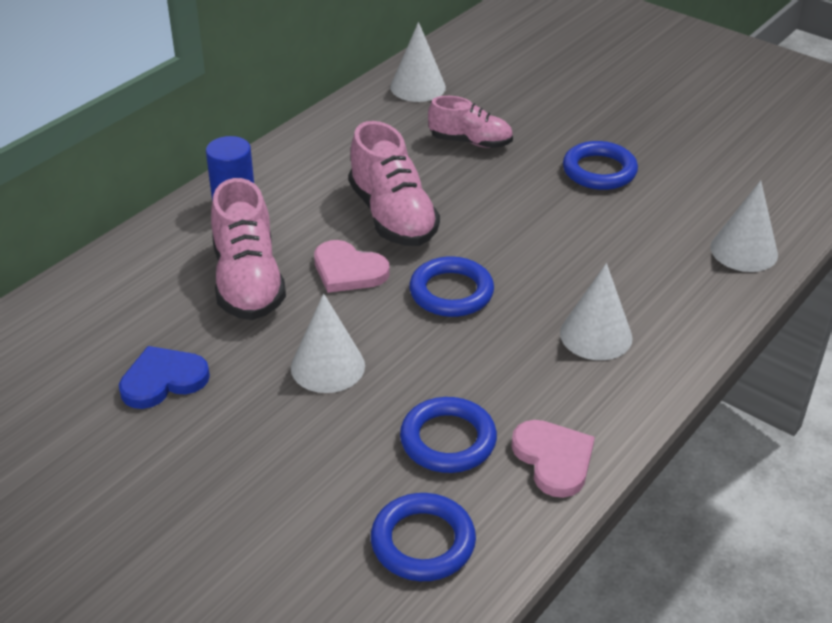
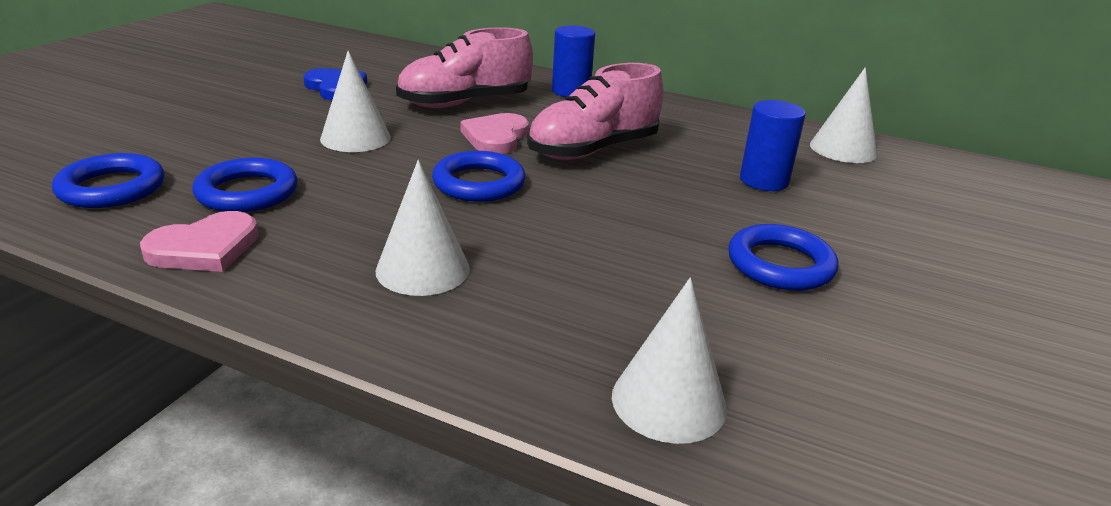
camera: 75 degrees right, 10 degrees down
pink shoe [428,96,513,148] -> blue cylinder [740,100,806,191]

